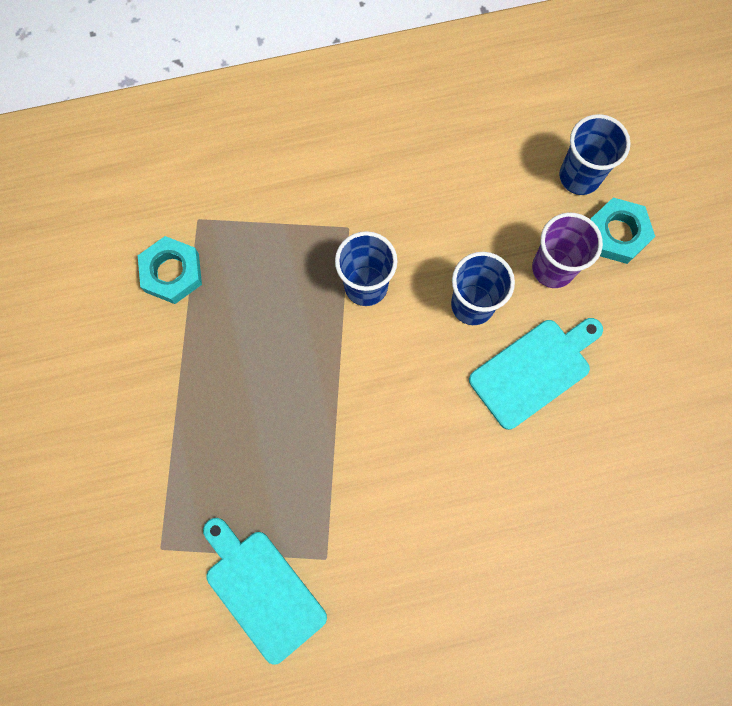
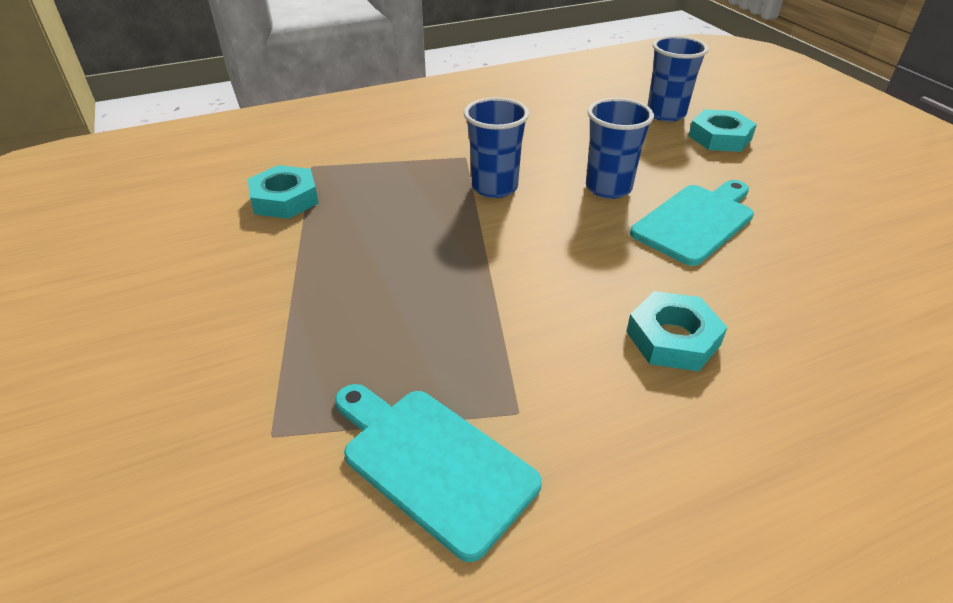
camera: 10 degrees left, 35 degrees down
purple cup [532,213,603,288] -> none
none -> turquoise nut [626,291,728,371]

